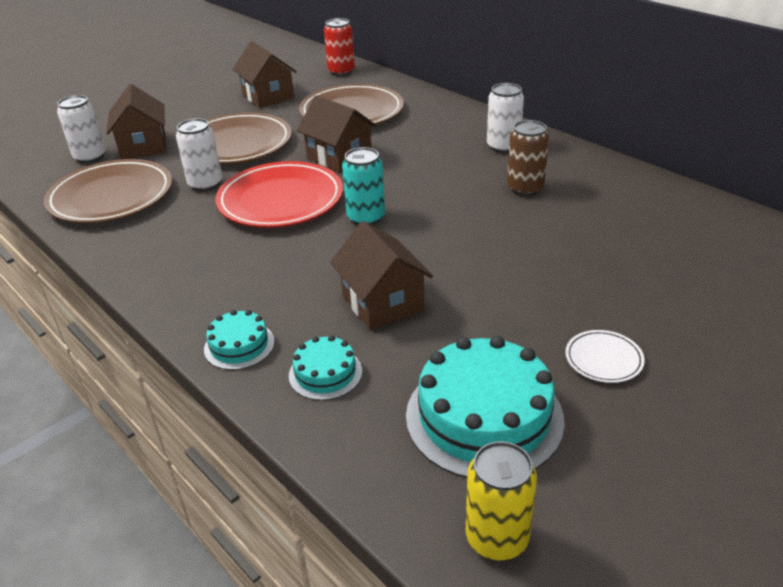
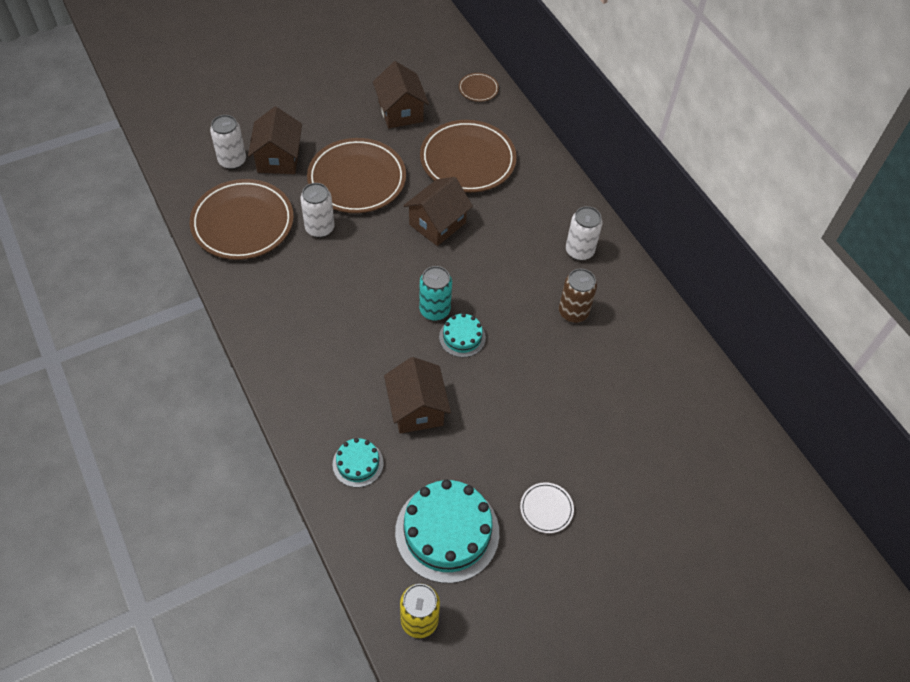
camera: 10 degrees right, 20 degrees up
turquoise cake [204,310,275,370] -> turquoise cake moved to [439,313,486,357]
red plate [215,161,343,228] -> none
brown house [297,95,377,172] -> brown house turned 75 degrees clockwise [403,177,473,246]
red can [324,18,355,76] -> brown plate [459,73,499,102]

